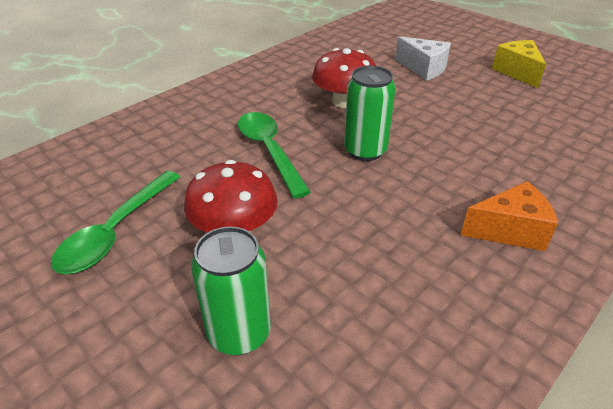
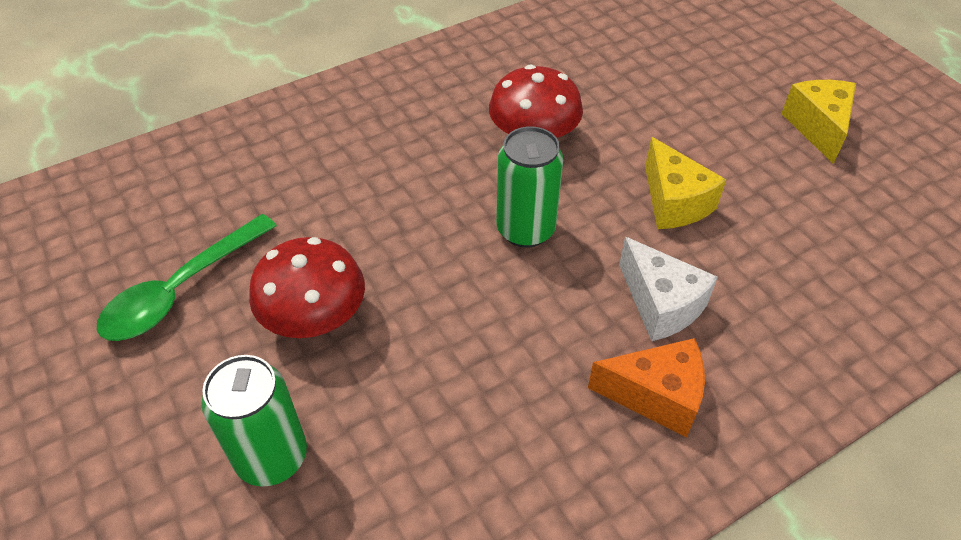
camera: 15 degrees right, 10 degrees up
green spoon [238,112,311,198] -> none
white cheese [395,36,451,81] -> white cheese moved to [619,237,718,341]
none -> yellow cheese [645,137,726,229]

